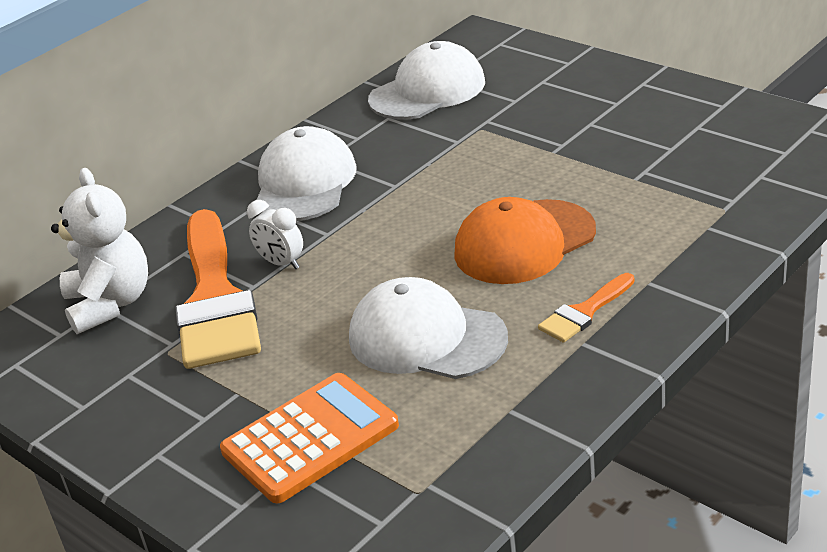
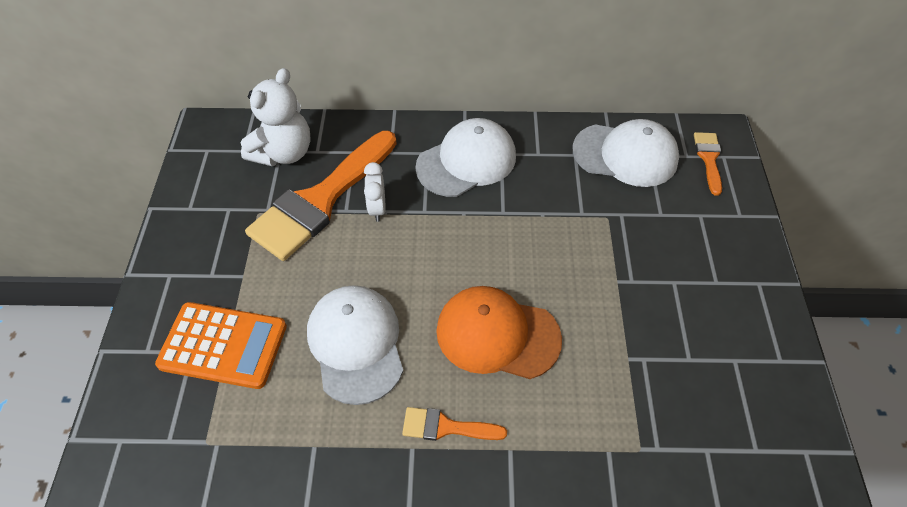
camera: 45 degrees right, 20 degrees up
none -> orange brush [694,132,722,196]

